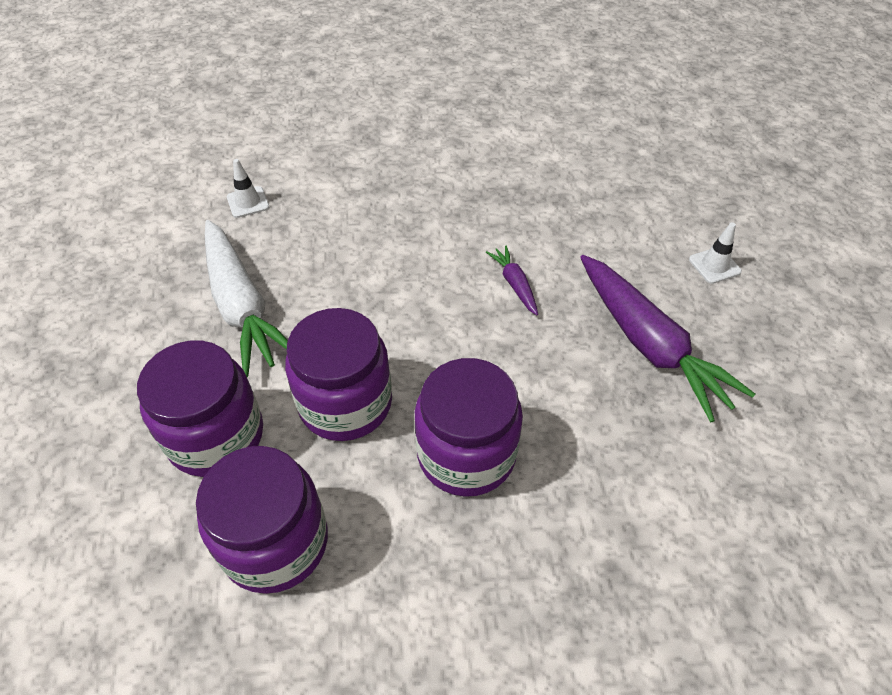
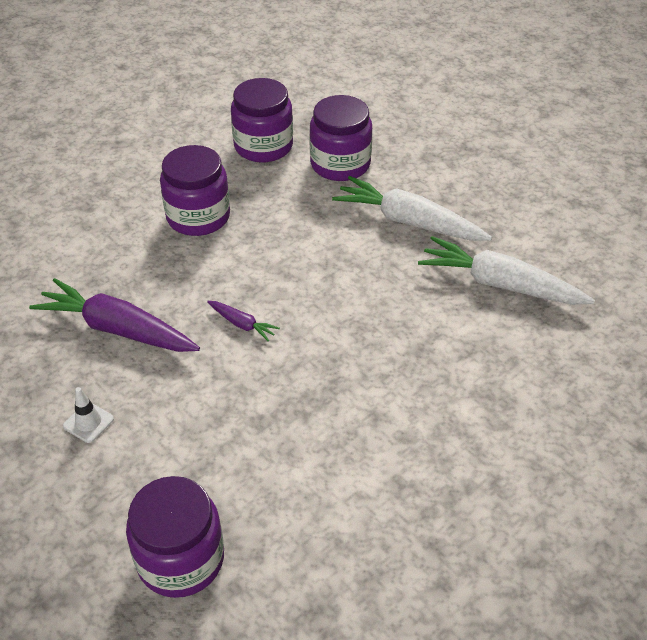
camera: 145 degrees right, 5 degrees down
white traffic cone [227,159,269,218] -> white carrot [418,236,595,305]
purple jar [285,308,392,441] -> purple jar moved to [126,476,224,598]

